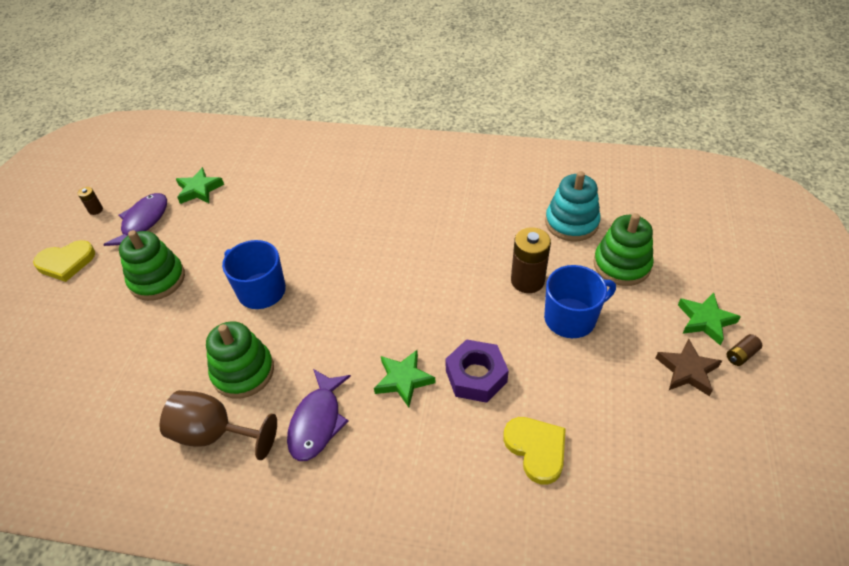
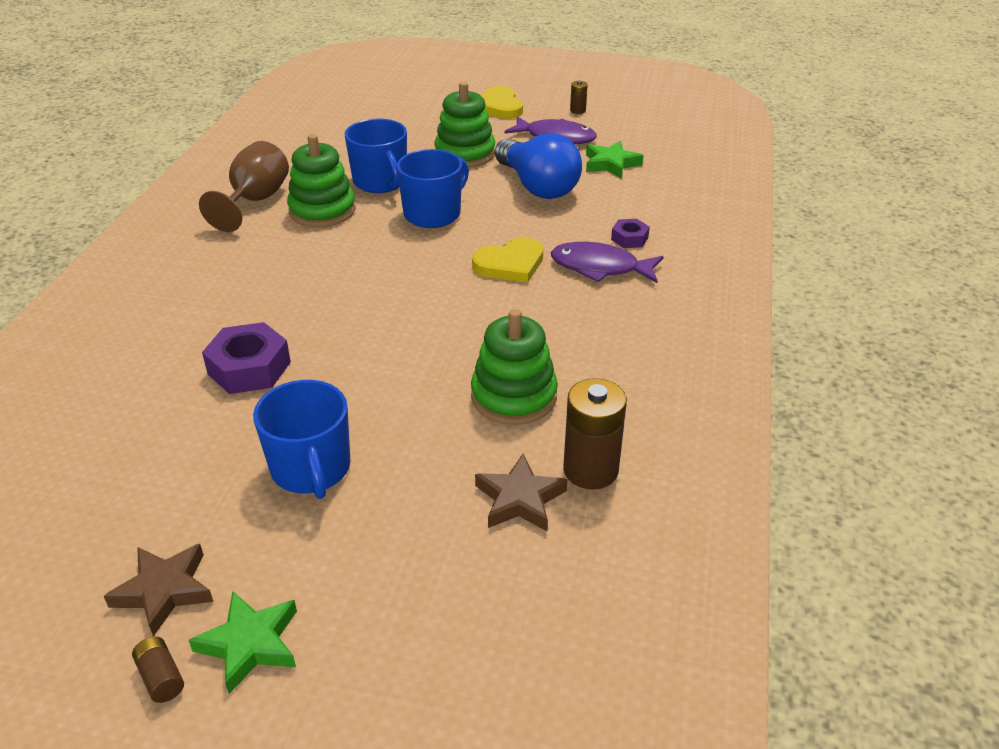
camera: 90 degrees right, 10 degrees down
purple fish [287,369,351,461] -> purple fish moved to [551,242,664,283]
green star [374,350,436,407] -> none
yellow heart [503,417,566,485] -> yellow heart moved to [472,237,543,283]
brown battery [511,227,551,293] -> brown battery moved to [563,378,627,490]
turquoise stacking toy [545,171,601,242] -> brown star [475,454,568,531]
green stacking toy [593,213,654,286] -> green stacking toy moved to [471,309,558,425]
none -> blue mug [345,119,407,193]
none -> blue light bulb [495,133,582,199]
none -> purple nut [611,219,650,248]

